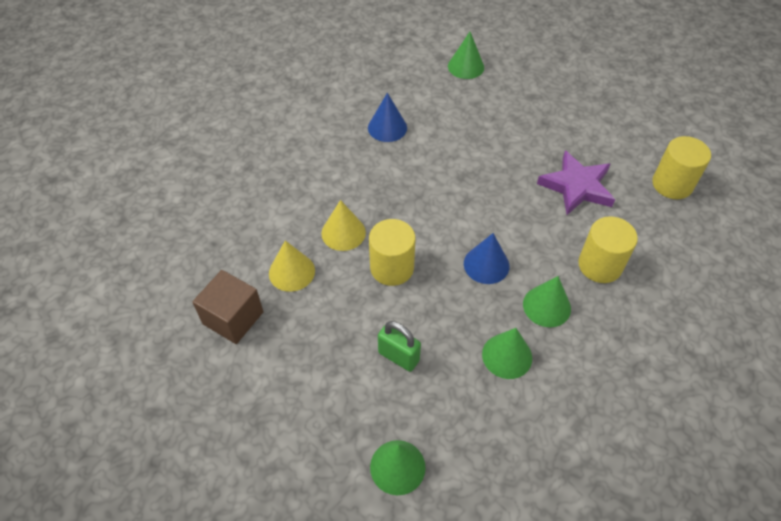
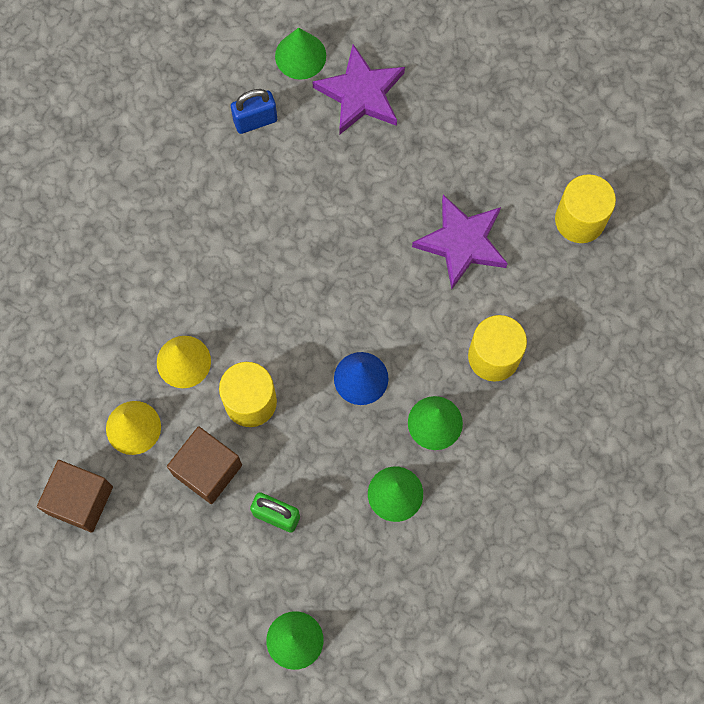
camera: 10 degrees left, 20 degrees up
blue cone [368,93,407,142] -> none
none -> brown cube [167,426,242,504]
none -> blue padlock [231,89,277,134]
none -> purple star [312,44,405,134]

